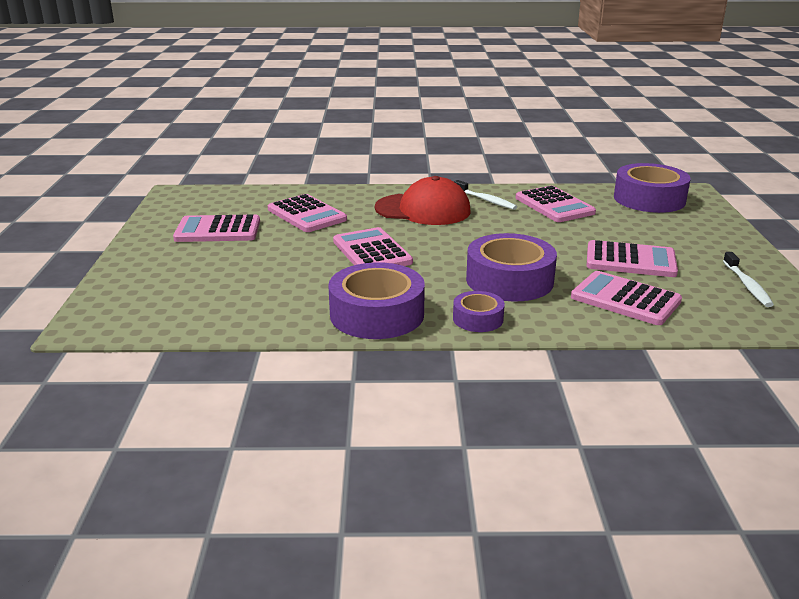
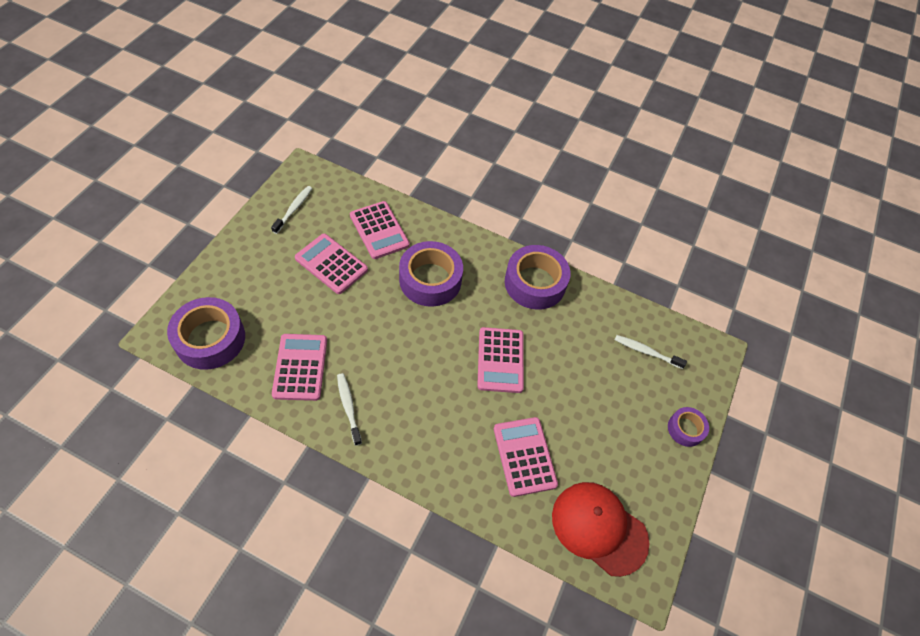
camera: 160 degrees left, 30 degrees up
pink calculator [173,214,260,242] -> none
red cap [375,176,470,225] -> red cap moved to [552,482,649,577]
purple tape [453,291,505,332] -> purple tape moved to [668,407,709,447]
none -> white toothbrush [615,335,687,369]

